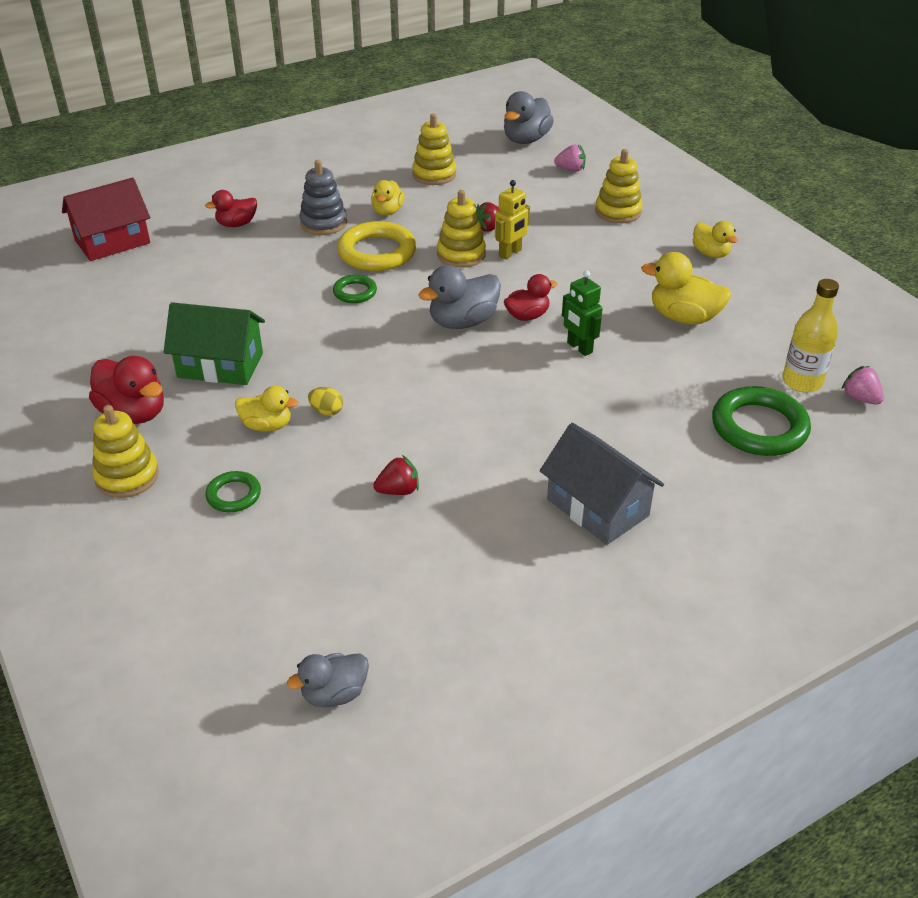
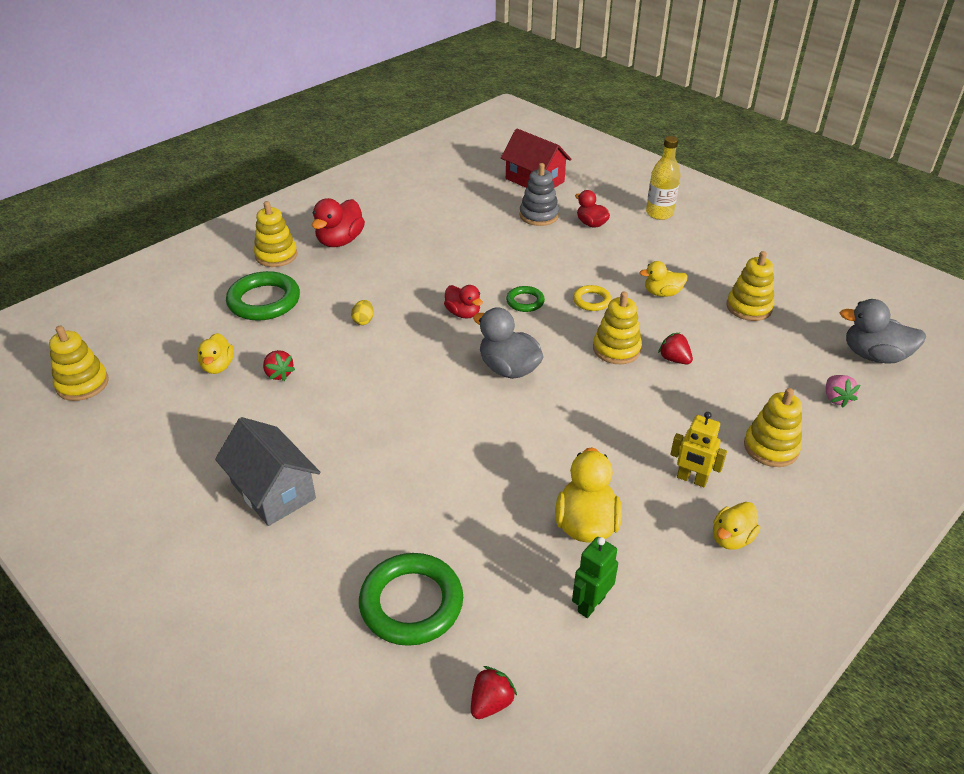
camera: 75 degrees right, 0 degrees up
green house [164,302,265,385] -> none
green ring [205,471,261,512] -> green ring [226,271,300,321], size x1.89
yellow duck [235,386,298,432] -> yellow duck moved to [197,333,234,374]
grey duck [287,653,369,707] -> yellow stacking toy [49,326,109,401]
grey stacking toy [299,160,347,235] -> grey stacking toy moved to [520,163,559,226]
yellow ring [337,221,416,271] -> yellow ring [573,285,611,311], size x0.53
yellow robot [495,180,530,260] -> yellow robot moved to [670,412,727,487]
red duck [504,274,557,321] -> red duck moved to [444,285,483,318]
grey house [540,423,664,545] -> grey house turned 75 degrees counterclockwise [215,417,320,526]
green robot [562,271,603,356] -> green robot moved to [572,537,618,618]
yellow bottle [782,279,839,393] -> yellow bottle moved to [646,136,681,220]
pink strawberry [841,366,884,405] -> red strawberry [471,666,517,719]

